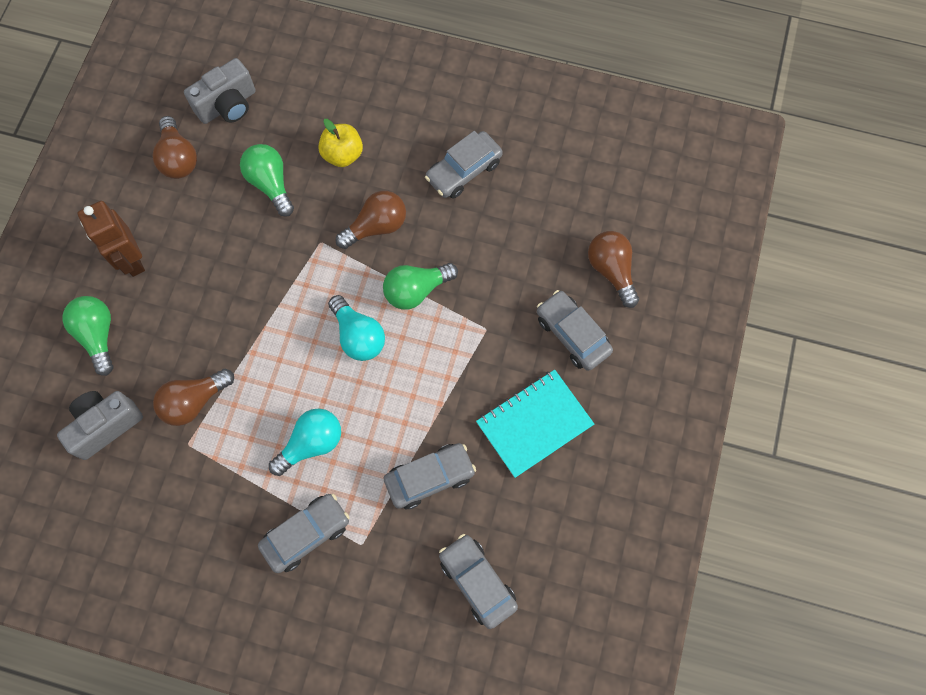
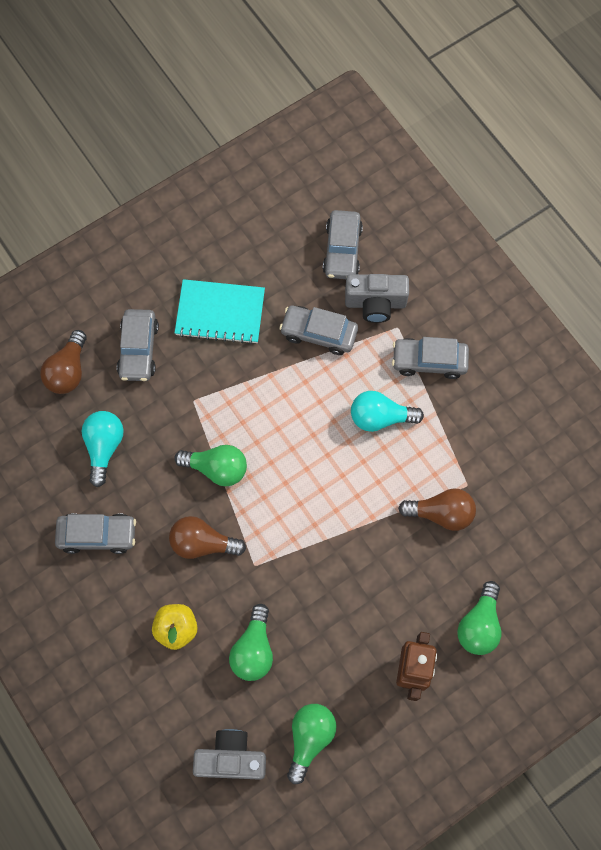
camera: 140 degrees left, 0 degrees up
grey camera [57,391,143,460] -> grey camera moved to [345,274,409,323]
brown light bulb [153,116,197,179] -> green light bulb [287,704,336,784]
turquoise light bulb [328,295,385,361] -> turquoise light bulb moved to [82,411,124,487]

